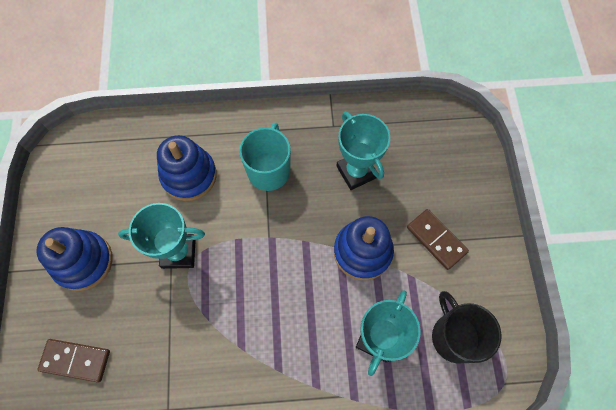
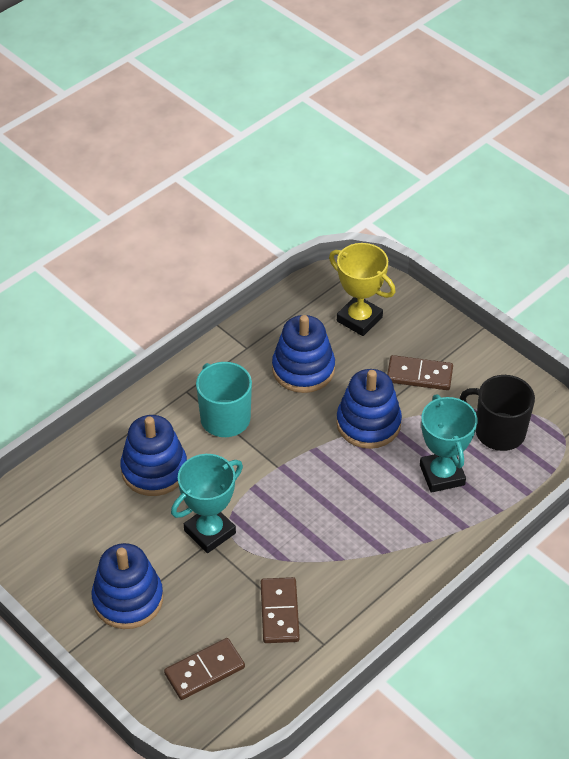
camera: 40 degrees left, 20 degrees down
turquoise trophy [336,112,390,190] -> blue stacking toy [272,315,335,393]
none -> brown domino [261,577,300,643]
none -> yellow trophy [329,243,396,336]

